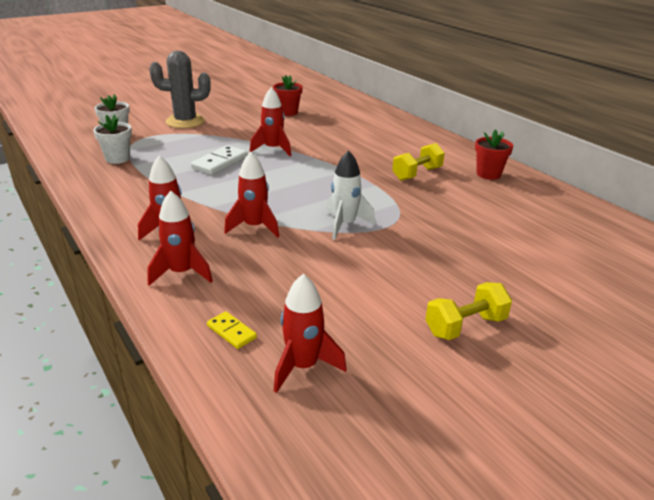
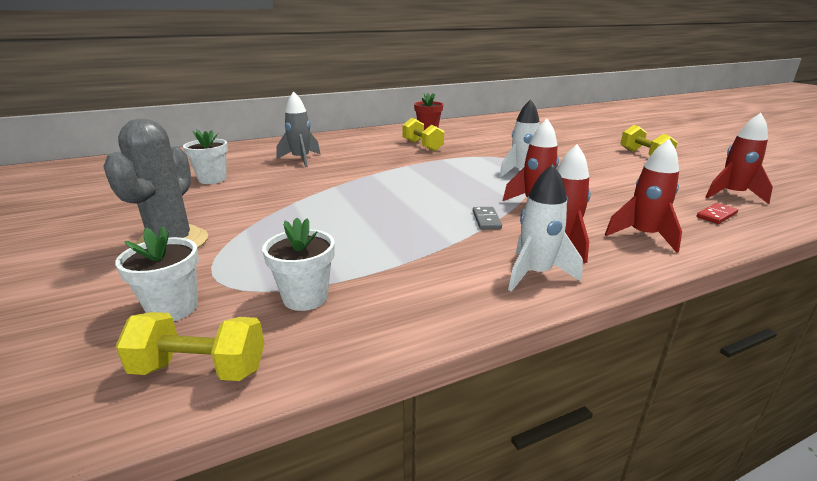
camera: 80 degrees left, 5 degrees down
white domino [191,145,247,175] -> none
yellow domino [207,311,257,349] -> red domino [696,203,738,224]
red rocket [250,87,291,156] -> none
red flower pot [273,75,303,116] -> white flower pot [183,130,228,184]
none -> yellow dumbbell [115,312,265,381]
none -> grey rocket [276,91,320,167]
none -> grey domino [473,207,502,229]
none -> white rocket [508,164,583,292]

